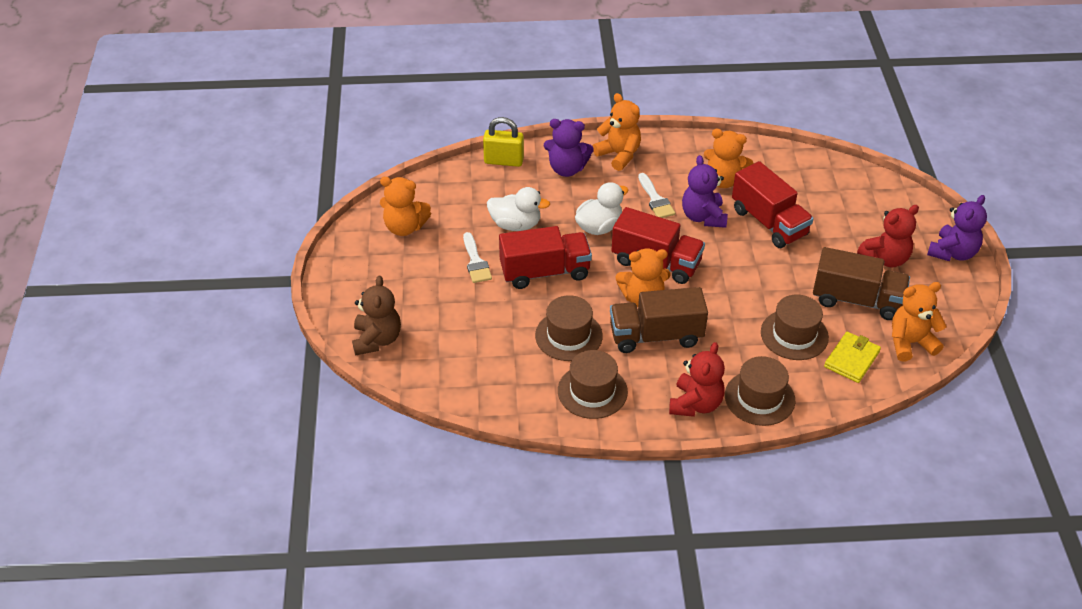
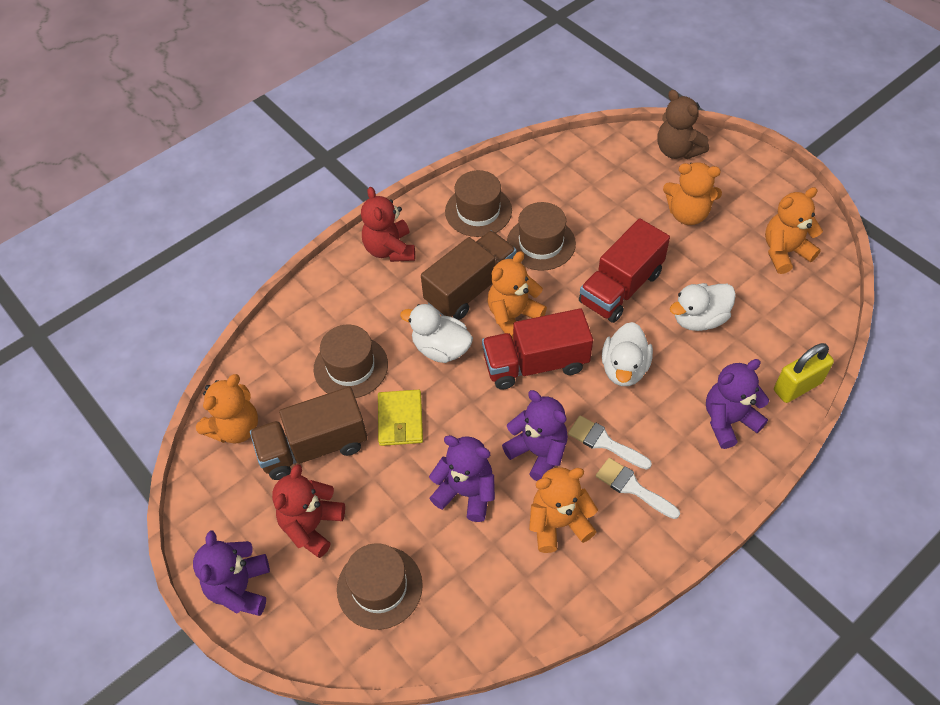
camera: 145 degrees right, 10 degrees up
white brush [463,232,492,283] -> white brush moved to [596,458,680,519]
orange teddy bear [593,93,641,171] -> orange teddy bear moved to [663,162,722,225]
brown hat [725,356,795,426] -> brown hat moved to [337,543,423,630]
red truck [732,161,814,248] -> purple teddy bear [429,435,495,522]
yellow wallet [824,332,881,383] -> yellow wallet moved to [378,390,423,446]
none -> white duck [400,304,473,363]

